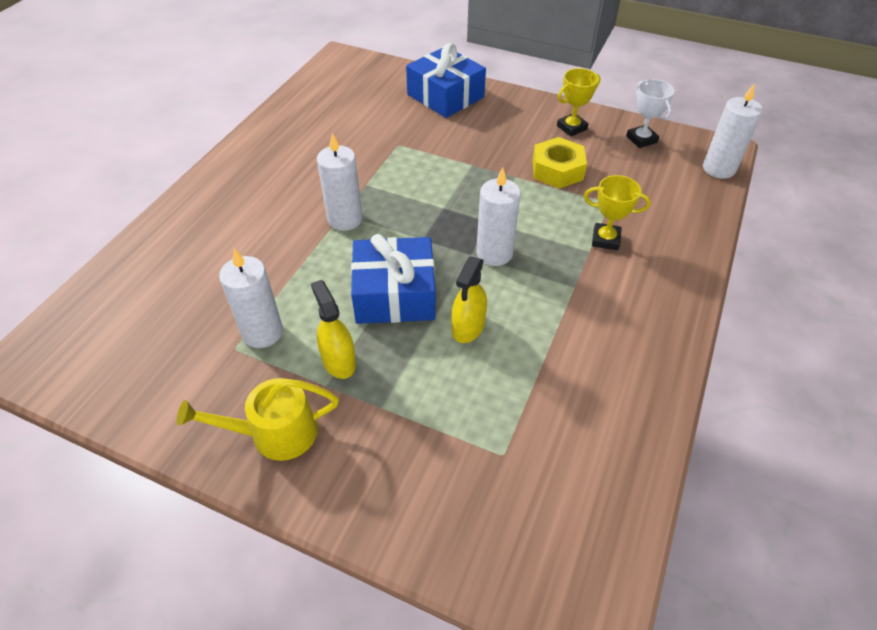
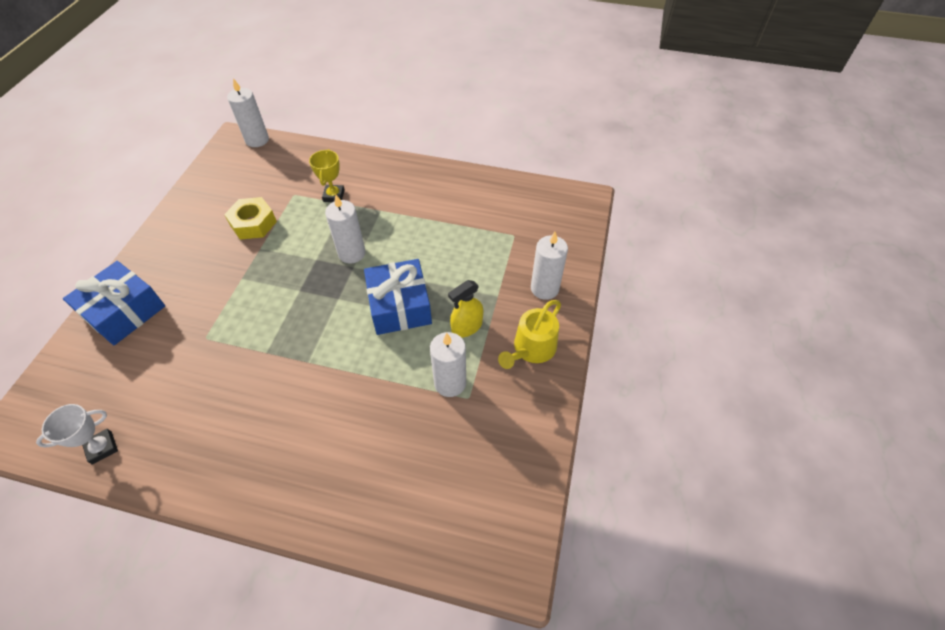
camera: 100 degrees left, 5 degrees up
yellow watering can [177,378,339,461] -> yellow watering can turned 60 degrees clockwise [498,300,561,369]
white candle [317,133,363,231] -> white candle moved to [531,232,568,300]
yellow spray bottle [452,256,487,343] -> none
yellow trophy [557,68,600,137] -> none
white trophy [626,79,675,148] -> white trophy moved to [36,404,118,464]

